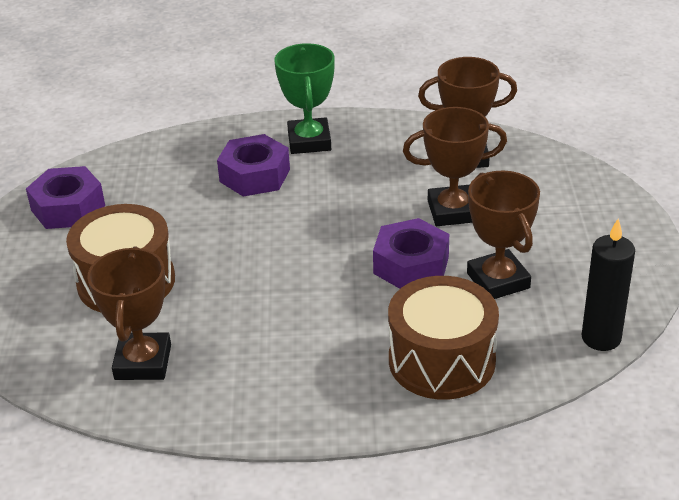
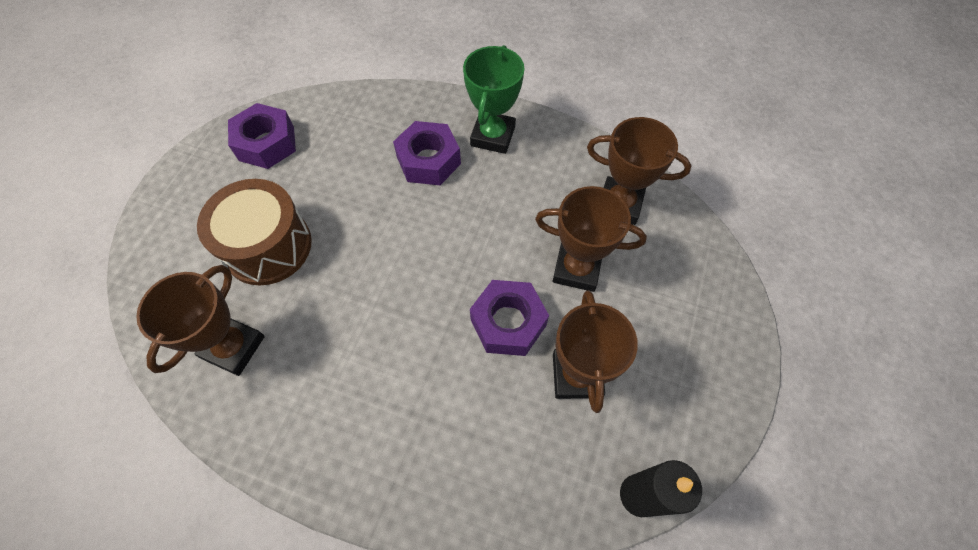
camera: 20 degrees right, 25 degrees up
brown drum [388,276,499,400] -> none

